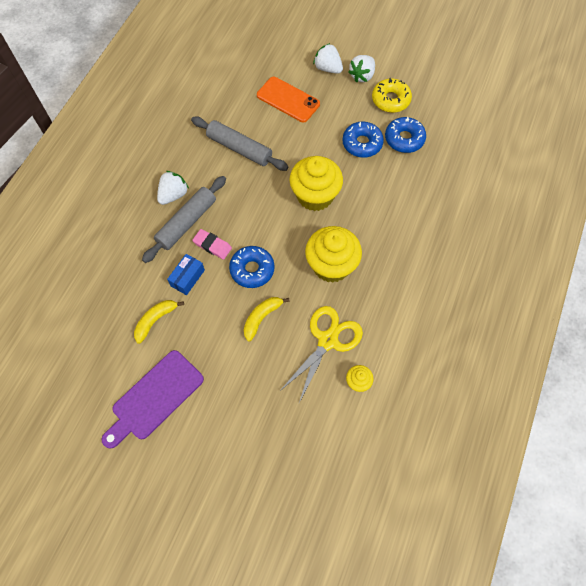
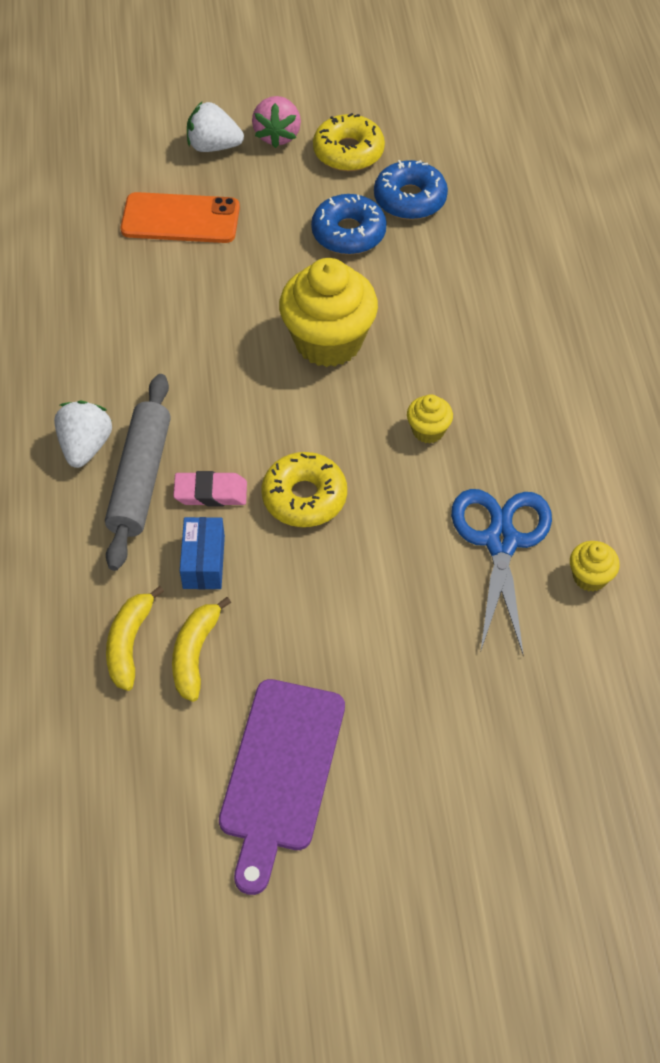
camera: 30 degrees left, 10 degrees down
grey rolling pin [191,117,288,171] -> none
blue donut [229,246,274,288] -> yellow donut [262,452,347,527]
yellow banana [244,297,290,341] -> yellow banana moved to [106,586,164,691]
yellow scissors [279,306,363,403] -> blue scissors [451,489,552,656]
yellow cupcake [305,226,362,283] -> yellow cupcake [407,394,453,444], size x0.46
white strawberry [348,55,375,82] -> pink strawberry [252,96,301,148]

